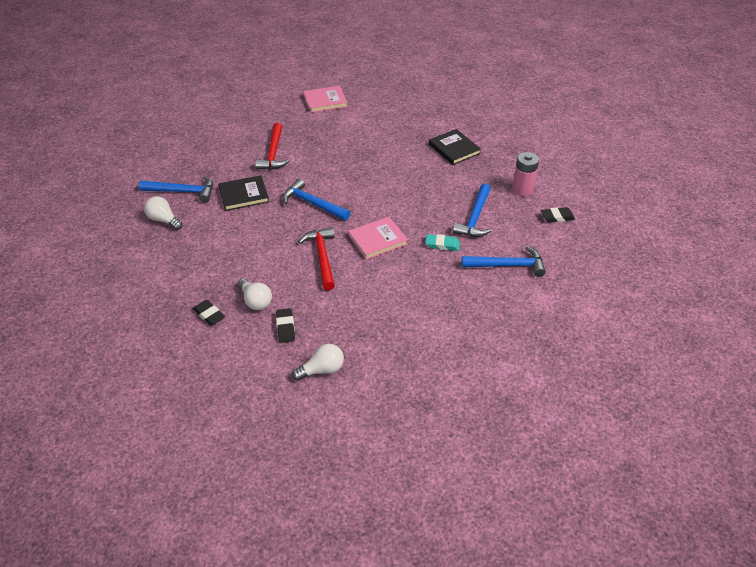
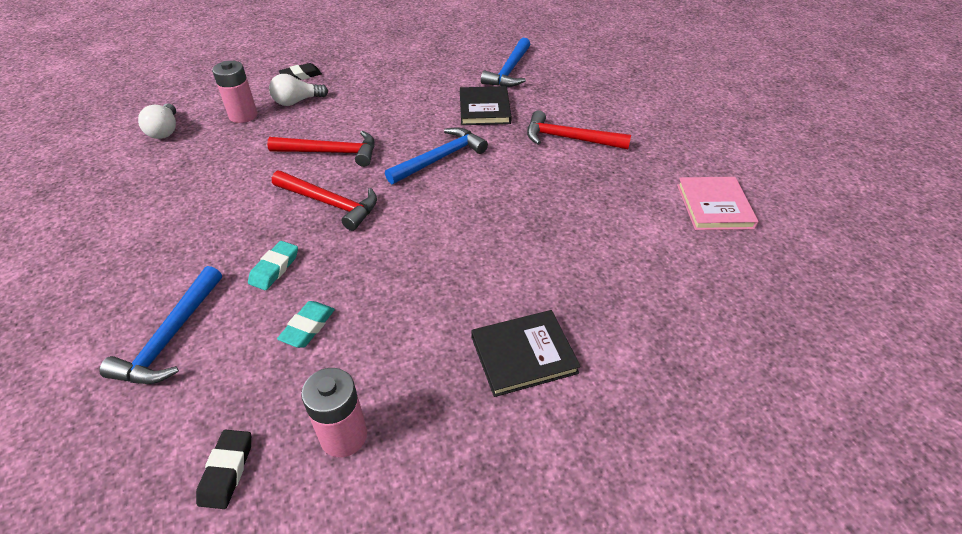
camera: 105 degrees right, 0 degrees up
white light bulb [144,196,183,230] -> none
black eraser [276,308,295,343] -> pink battery [212,61,257,123]
pink book [348,217,408,260] -> red hammer [272,171,377,231]
blue hammer [453,184,491,237] -> turquoise eraser [277,301,335,348]

